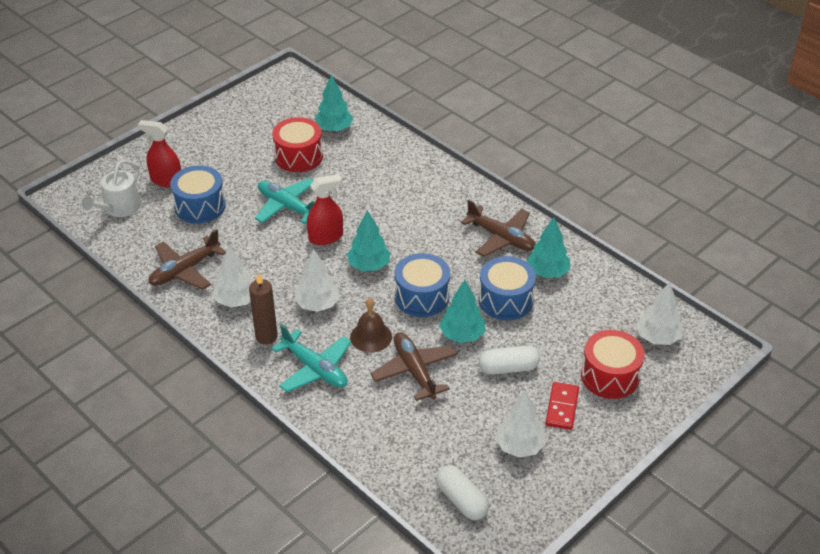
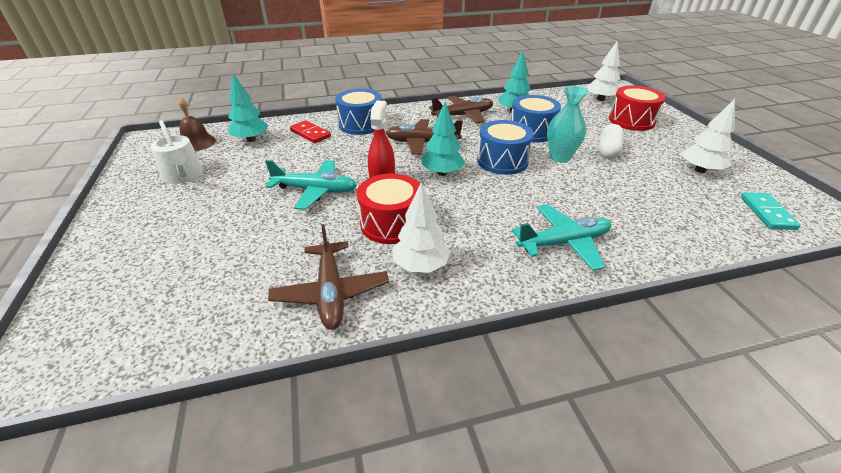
camera: 60 degrees left, 5 degrees down
white watering can [82,160,141,217] -> white watering can moved to [151,120,203,184]
red spray bottle [138,120,181,187] -> none
blue drum [170,166,226,224] -> blue drum moved to [335,89,382,135]
brown candle [249,273,277,344] -> none
turquoise plane [255,178,315,224] -> turquoise plane turned 150 degrees counterclockwise [265,160,357,210]
red drum [272,117,323,172] -> red drum moved to [357,174,420,244]
white tree [294,249,340,312] -> none
brown bell [350,298,392,353] -> brown bell moved to [178,97,216,151]
brown plane [371,332,457,401] -> brown plane moved to [386,119,463,155]
white capsule [436,465,489,520] -> turquoise domino [741,192,801,230]
turquoise tree [439,280,485,343] -> turquoise vase [547,86,589,163]
red domino [545,382,579,430] -> red domino moved to [290,120,331,143]

